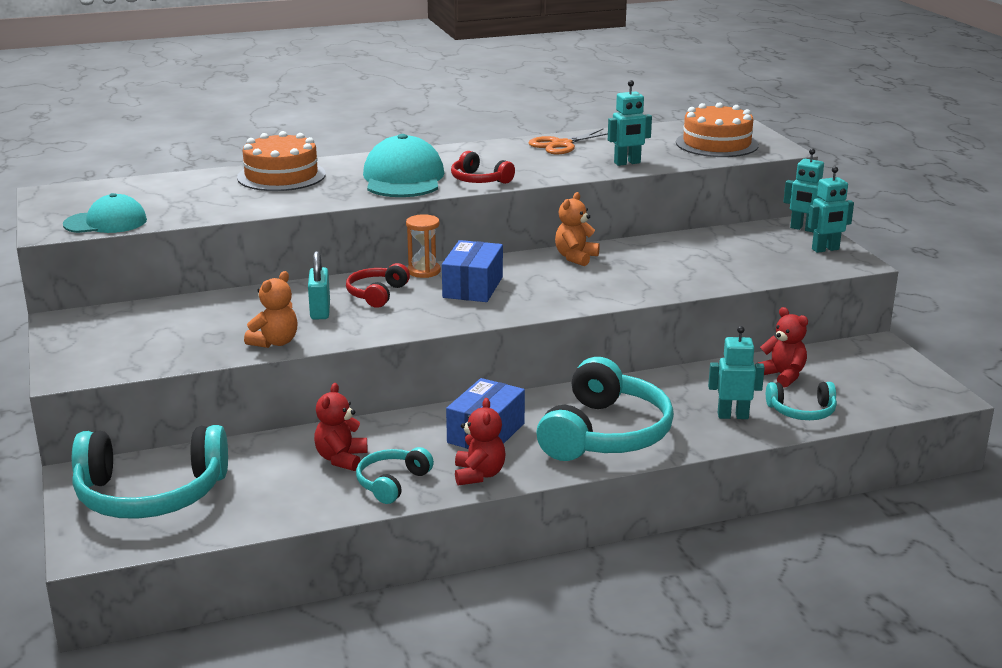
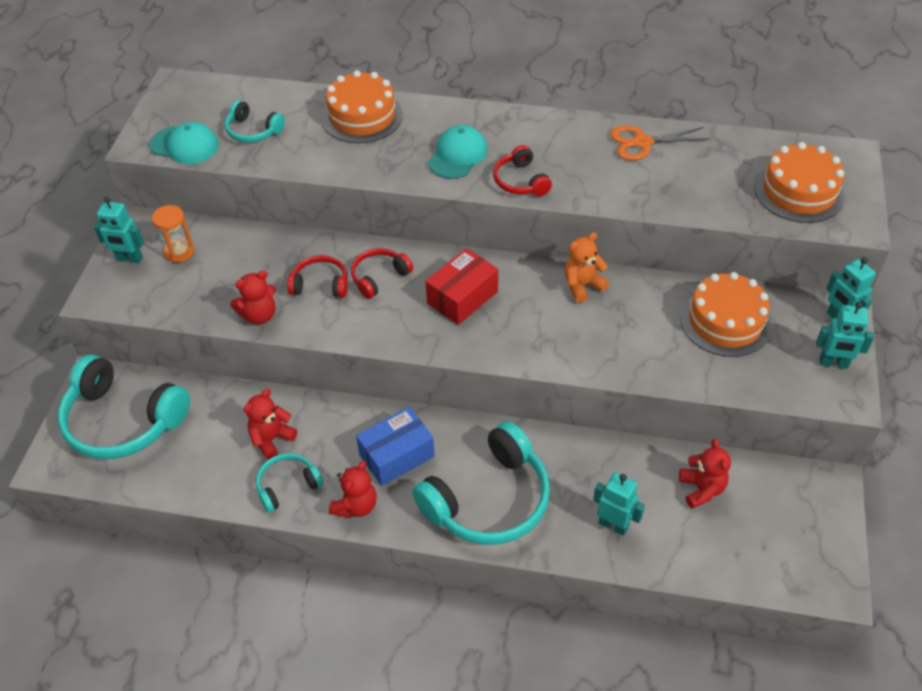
camera: 30 degrees right, 25 degrees up
orange teddy bear [244,271,298,348] -> red teddy bear [230,271,276,324]
turquoise padlock [308,251,330,320] -> red headphones [287,255,348,298]
turquoise cap [363,134,444,197] -> turquoise cap [428,125,488,179], size x0.66
orange hourglass [406,214,441,278] -> orange hourglass moved to [152,205,194,263]
blue box [442,240,503,302] -> red box [426,248,498,325]
turquoise robot [608,80,652,166] -> turquoise robot moved to [94,197,144,263]
turquoise headphones [766,382,837,420] -> turquoise headphones moved to [225,100,285,143]
none -> orange cake [680,272,772,357]

